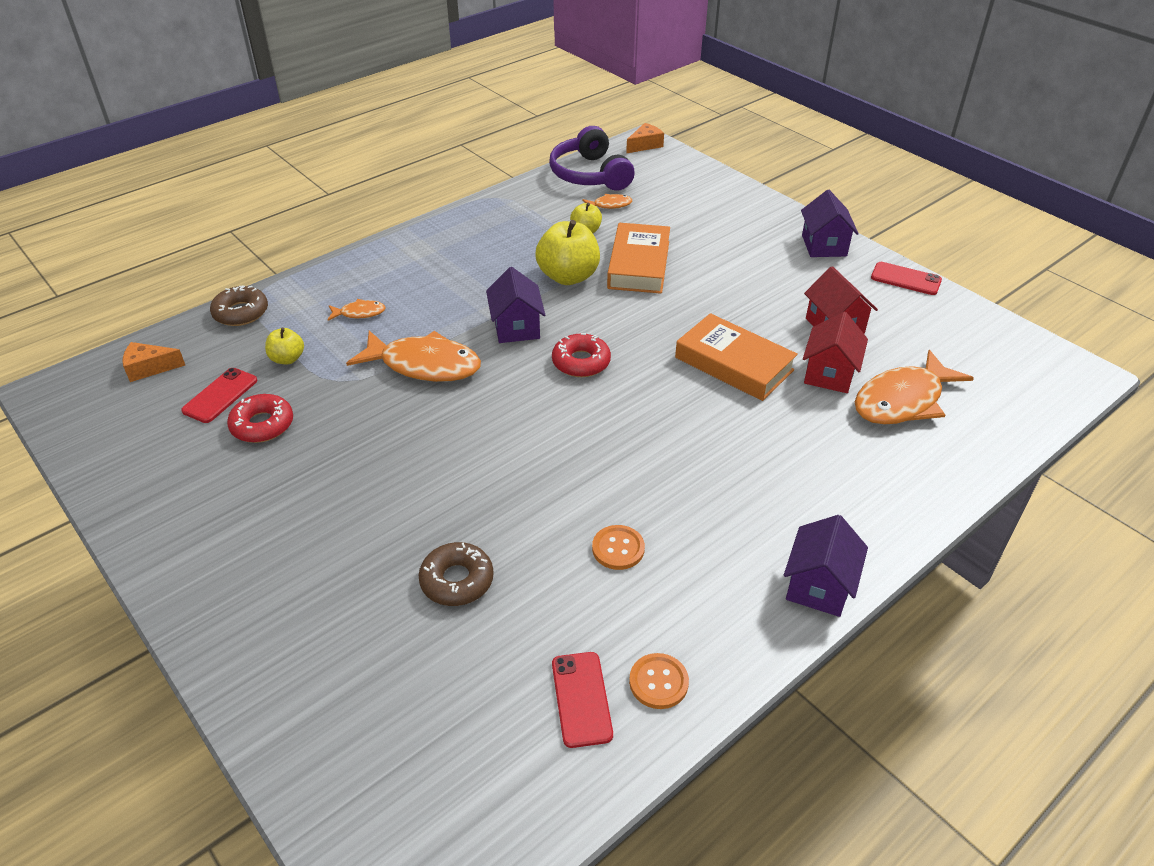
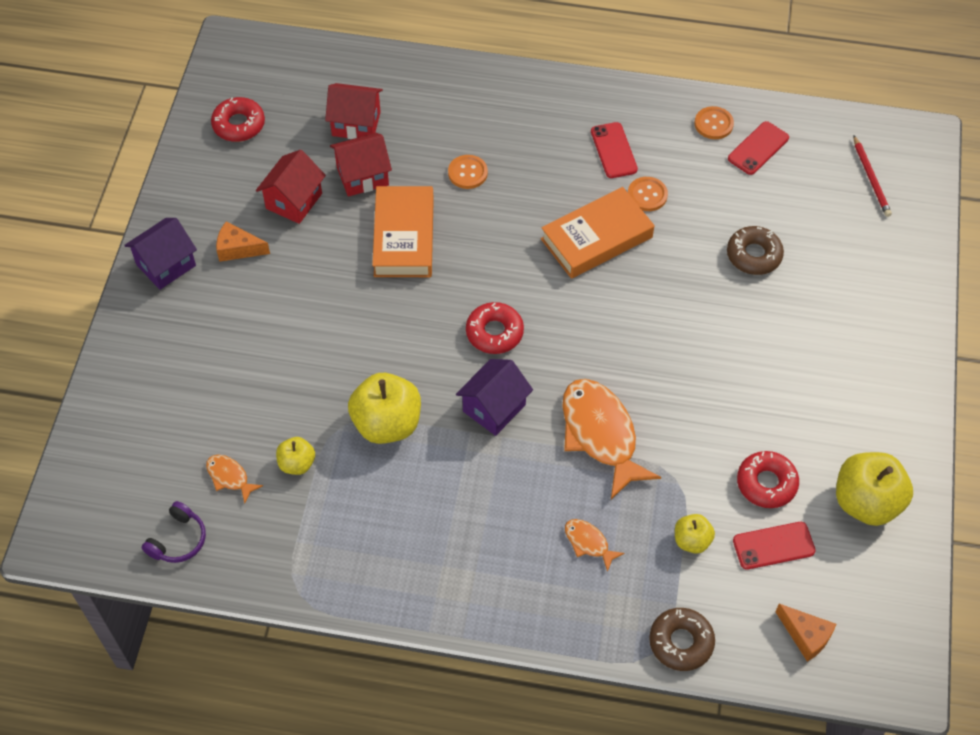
camera: 130 degrees left, 15 degrees up
purple headphones [549,126,635,191] -> purple headphones [142,501,206,563], size x0.52
orange book [607,223,670,294] -> orange book moved to [541,187,655,279]
orange cheese [626,123,664,153] -> orange cheese moved to [216,222,270,262]
purple house [784,515,868,617] -> none
orange fish [855,350,974,425] -> red house [325,83,383,139]
red phone [871,262,942,295] -> red phone moved to [591,122,638,178]
none -> red donut [211,97,265,142]
none -> orange button [448,155,488,189]
none -> yellow apple [836,452,913,526]
none -> red pencil [853,135,892,217]

